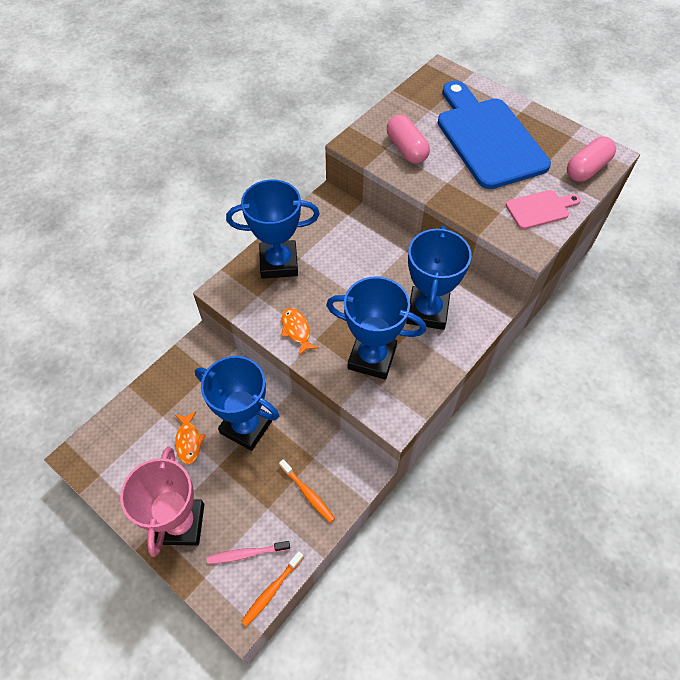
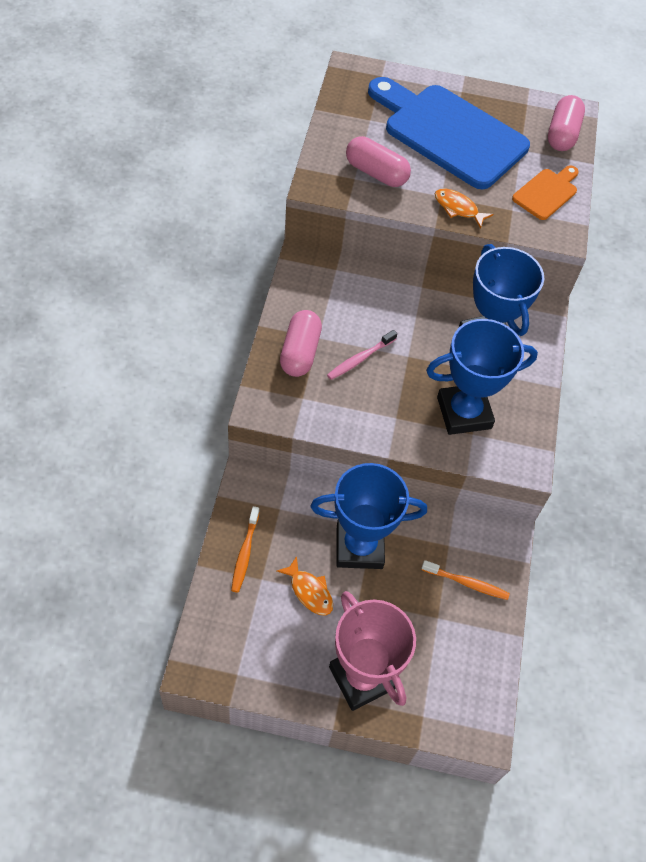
camera: 35 degrees left, 0 degrees up
pink toothbrush [207,541,290,564] -> pink toothbrush moved to [327,330,397,380]
blue trophy [226,180,320,279] -> pink capsule [280,310,322,377]
orange toothbrush [241,551,304,627] -> orange toothbrush moved to [231,506,260,593]
orange fish [281,308,319,356] -> orange fish moved to [435,188,494,229]
pink cutting board [506,190,581,229] -> orange cutting board [512,165,579,220]

